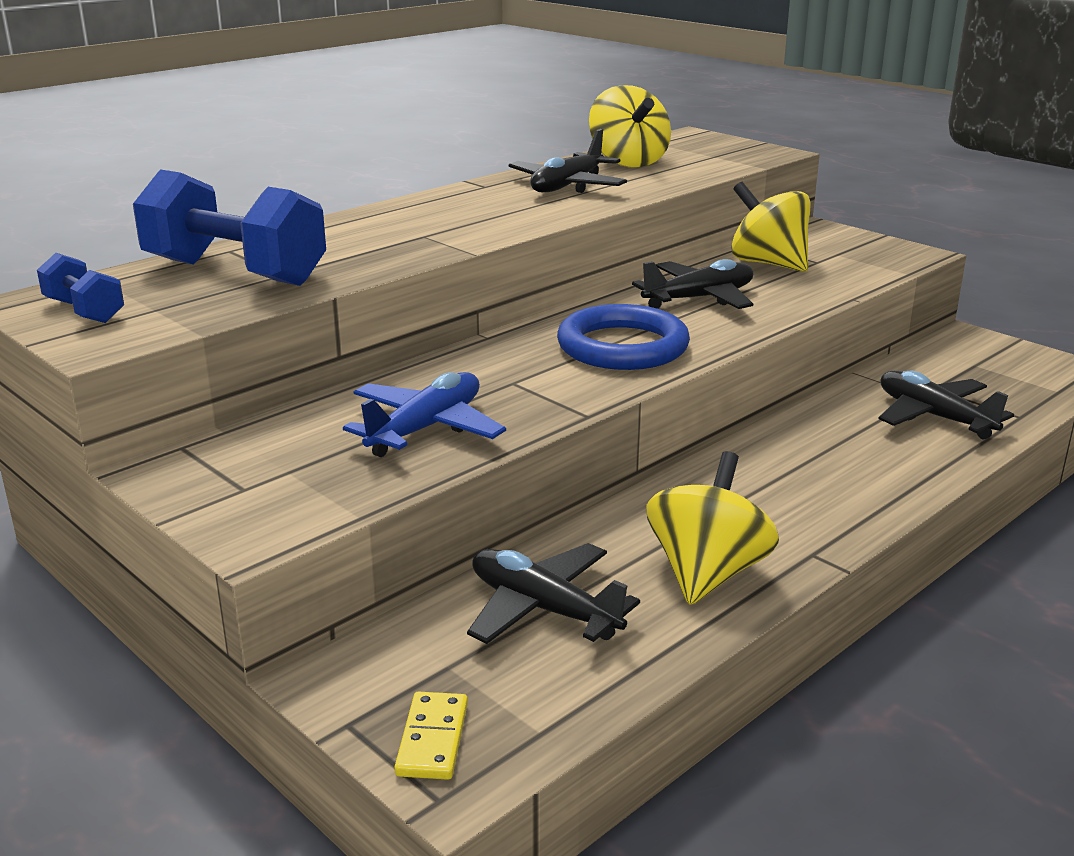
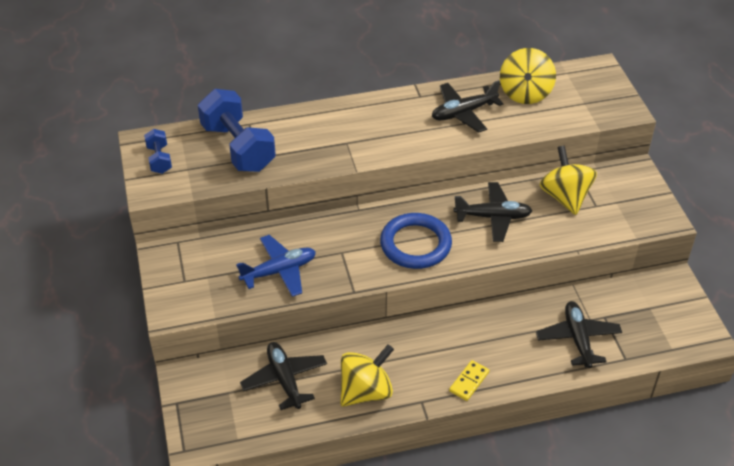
camera: 30 degrees right, 20 degrees up
yellow domino [394,692,468,780] -> yellow domino moved to [449,360,489,401]

